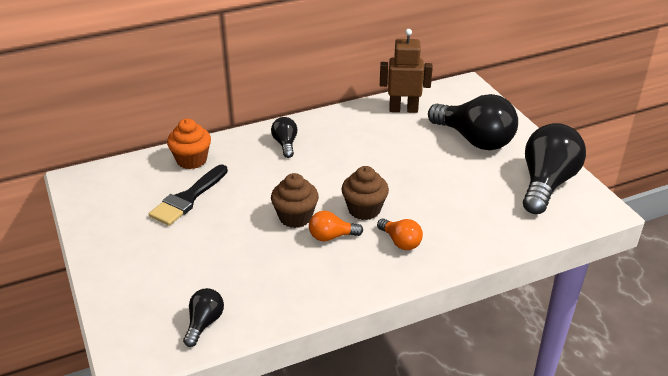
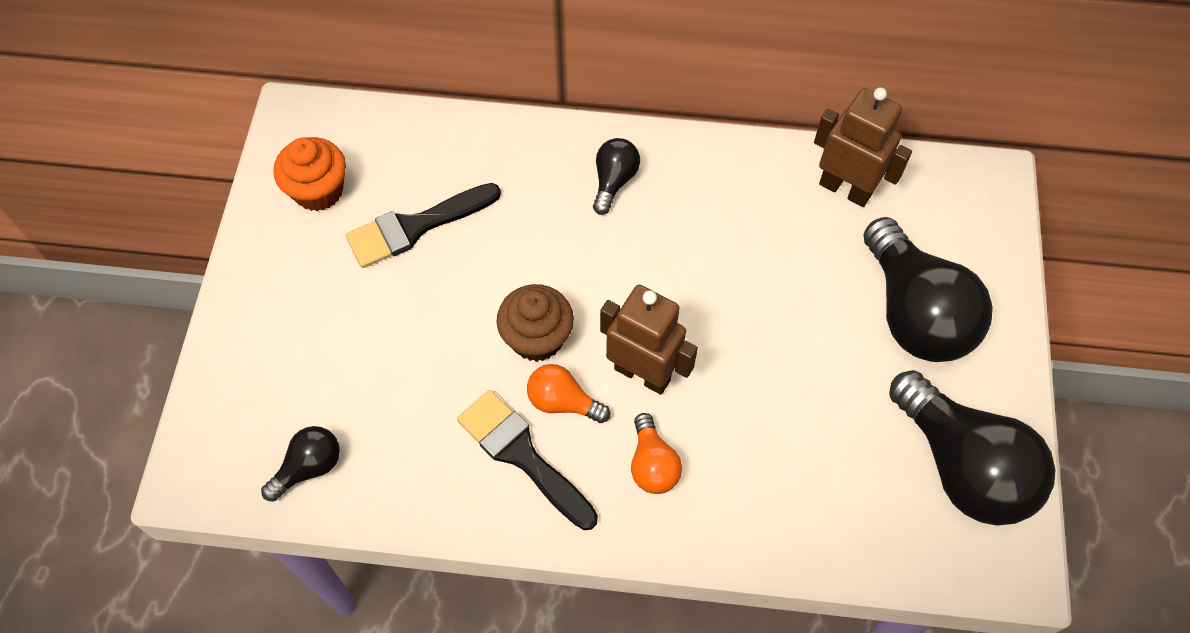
camera: 30 degrees right, 25 degrees up
orange cupcake [167,119,211,169] -> orange cupcake moved to [274,137,346,211]
brown cupcake [342,166,389,220] -> brown robot [600,285,698,395]
black light bulb [523,123,586,214] -> black light bulb turned 90 degrees clockwise [889,370,1055,526]
none -> black brush [457,390,598,530]

